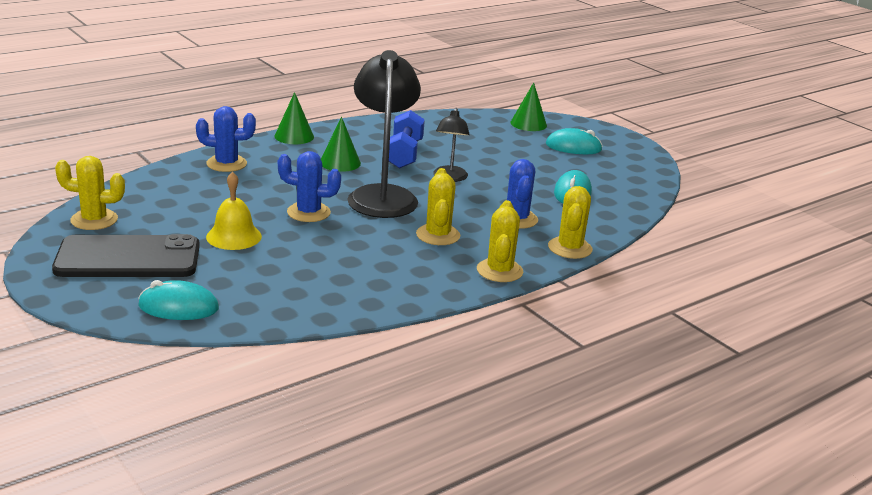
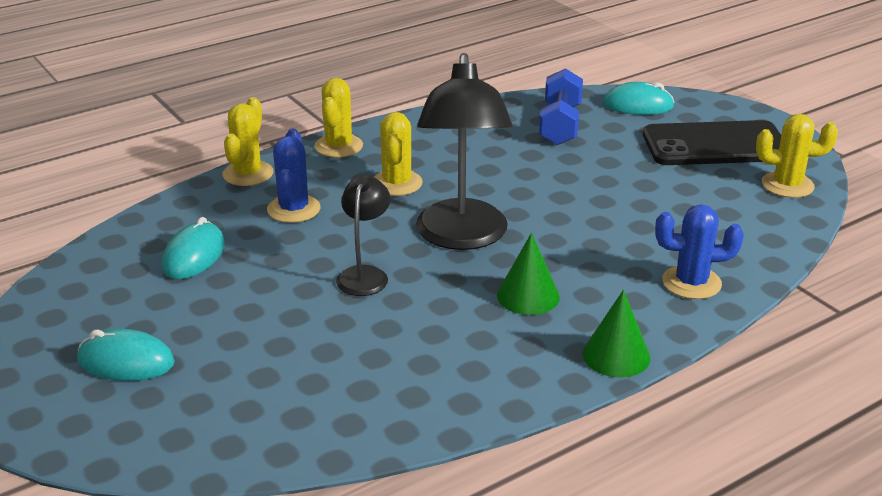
camera: 175 degrees left, 5 degrees up
yellow bell [206,171,262,250] -> none
blue cactus [278,151,341,222] -> none
blue dumbbell [389,110,425,169] -> blue dumbbell moved to [539,68,583,145]
green cone [510,83,547,131] -> none

